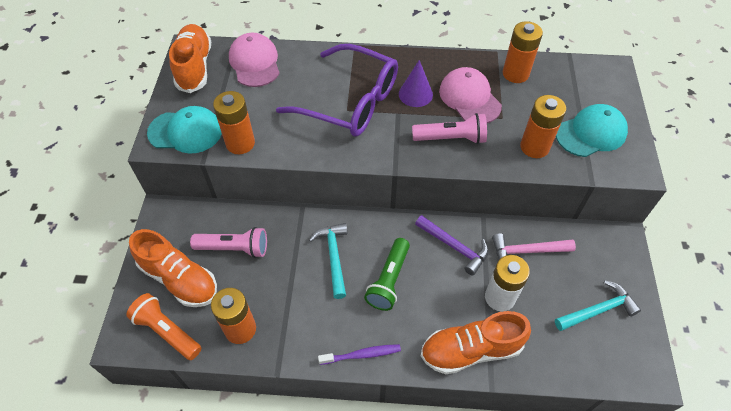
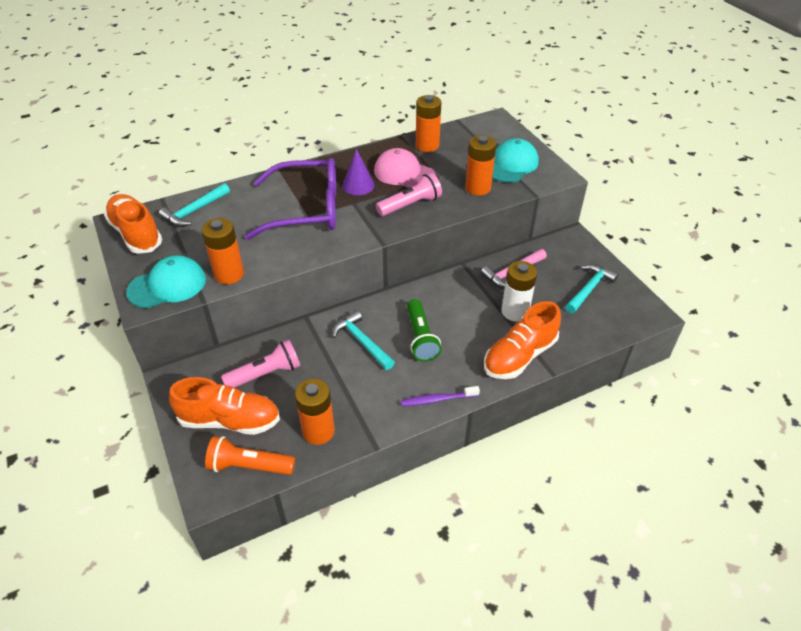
camera: 30 degrees left, 10 degrees down
pink cap [229,33,280,87] -> turquoise hammer [159,183,230,227]
purple toothbrush [318,344,401,365] -> purple toothbrush turned 150 degrees counterclockwise [401,386,480,406]
purple hammer [415,215,489,276] -> none

